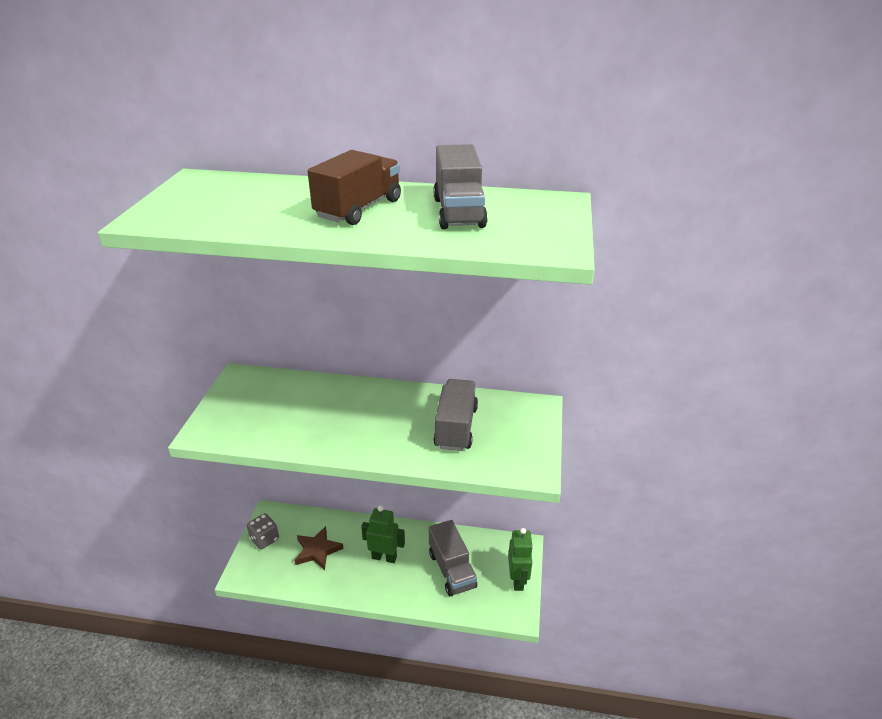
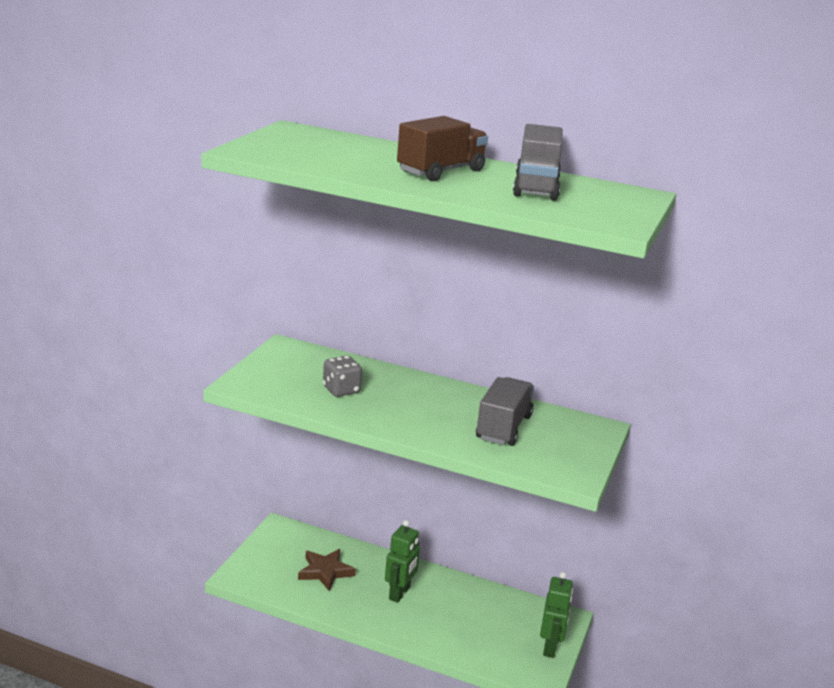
camera: 10 degrees right, 10 degrees down
grey dice [247,513,279,549] -> grey dice moved to [323,356,362,397]
green robot [361,506,405,563] -> green robot turned 90 degrees clockwise [385,520,420,603]
grey truck [429,520,477,596] -> none

